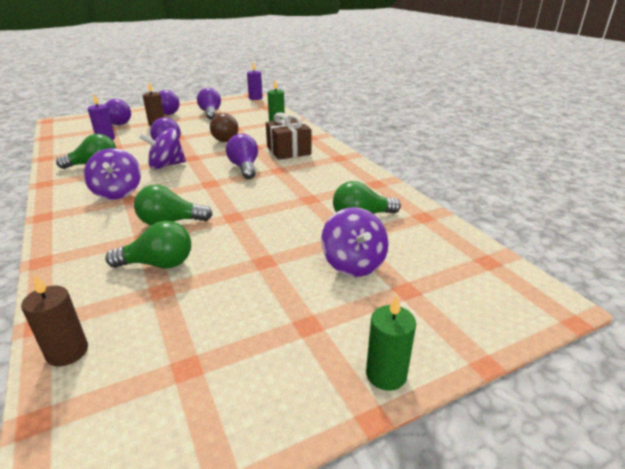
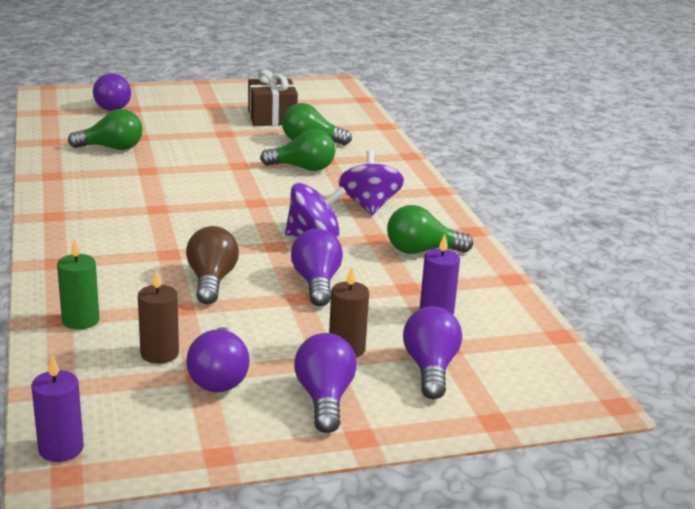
camera: 170 degrees left, 5 degrees down
brown candle [21,274,88,367] -> brown candle moved to [138,269,179,364]
purple light bulb [226,134,258,179] -> purple light bulb moved to [93,73,131,111]
brown gift [266,112,311,160] -> brown gift moved to [248,70,298,126]
purple spinning top [321,207,388,277] -> none
green candle [366,295,416,391] -> none

